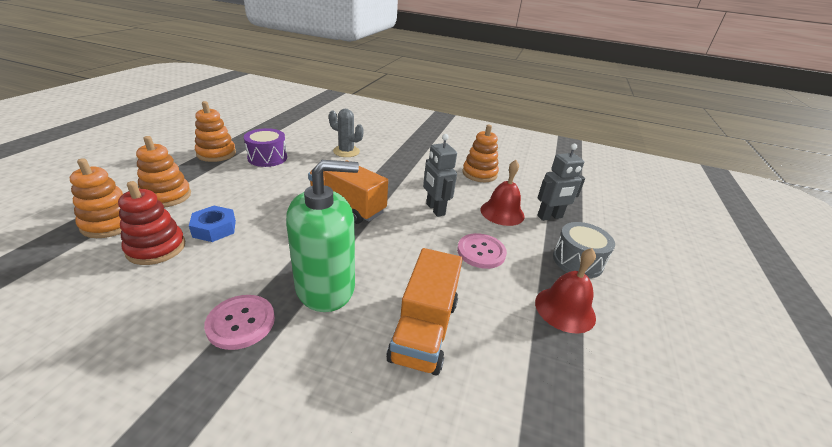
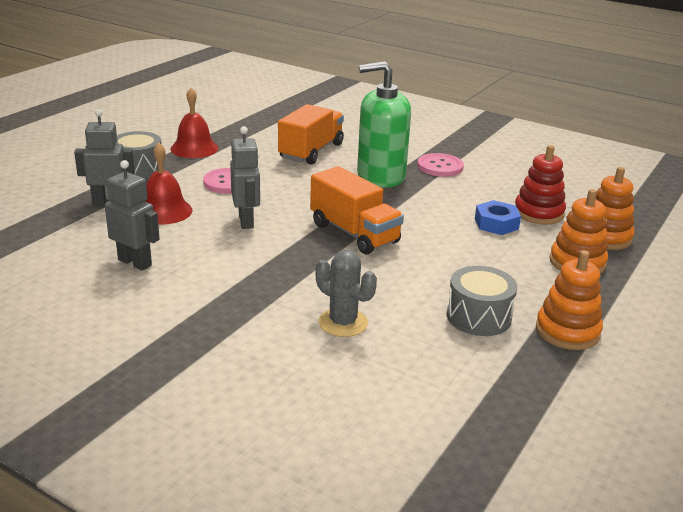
camera: 165 degrees left, 5 degrees down
purple drum [244,128,287,167] -> grey drum [447,266,518,336]
orange stacking toy [462,125,499,182] -> grey robot [105,160,160,271]

